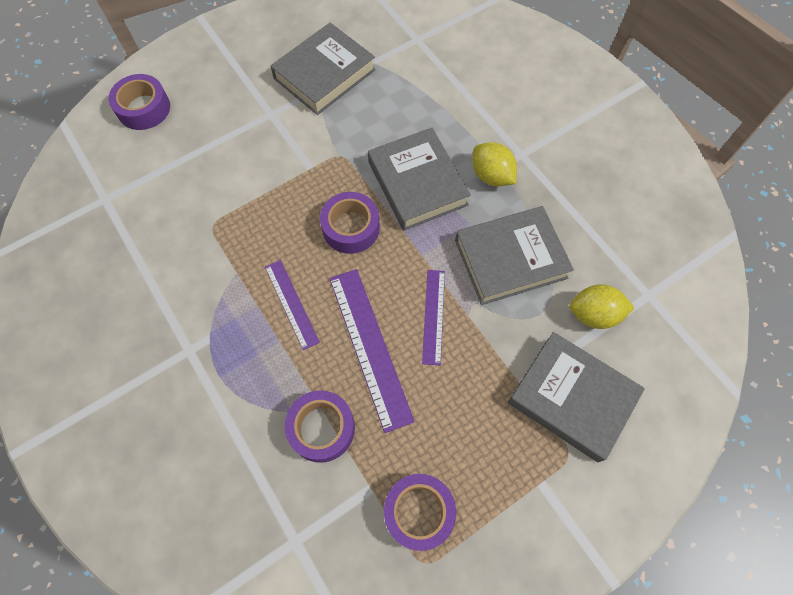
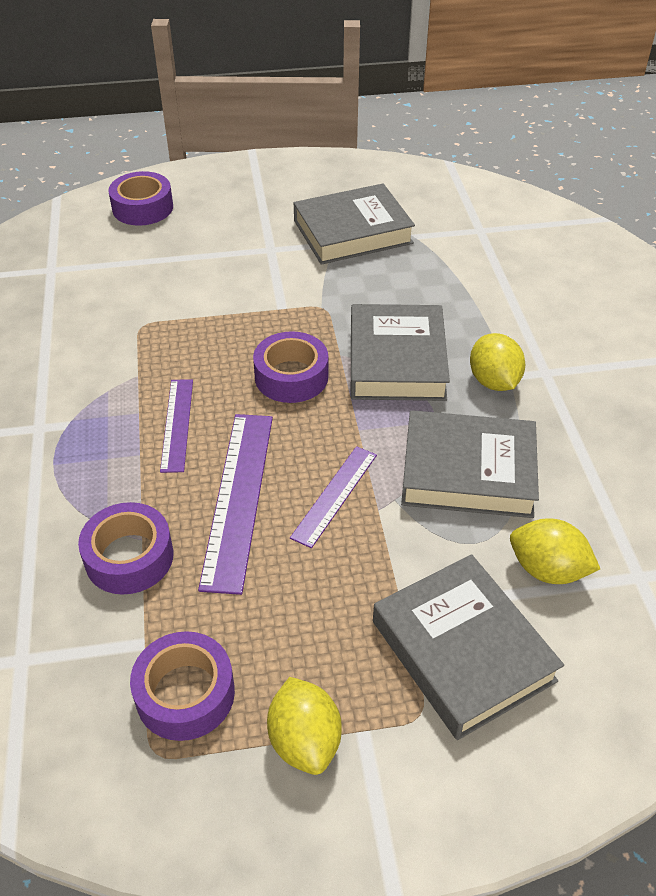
camera: 25 degrees right, 20 degrees down
none -> yellow lemon [267,677,342,775]

